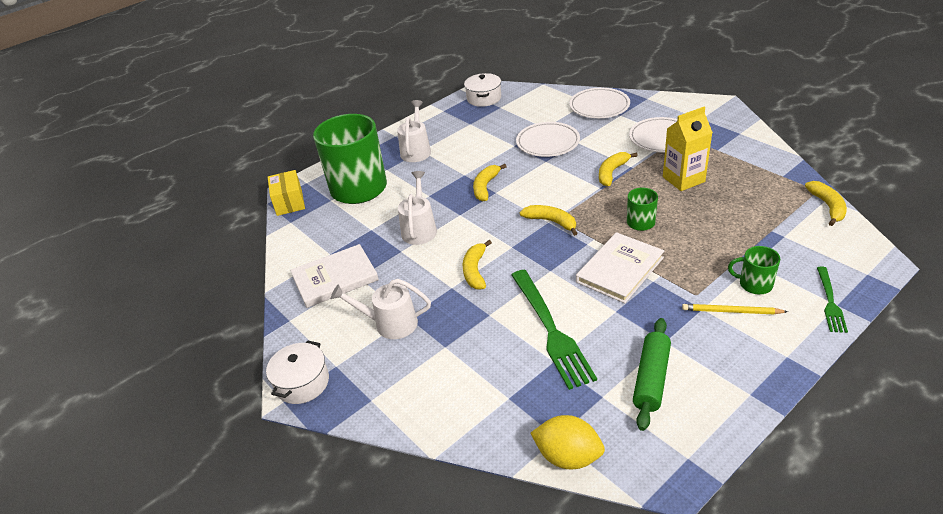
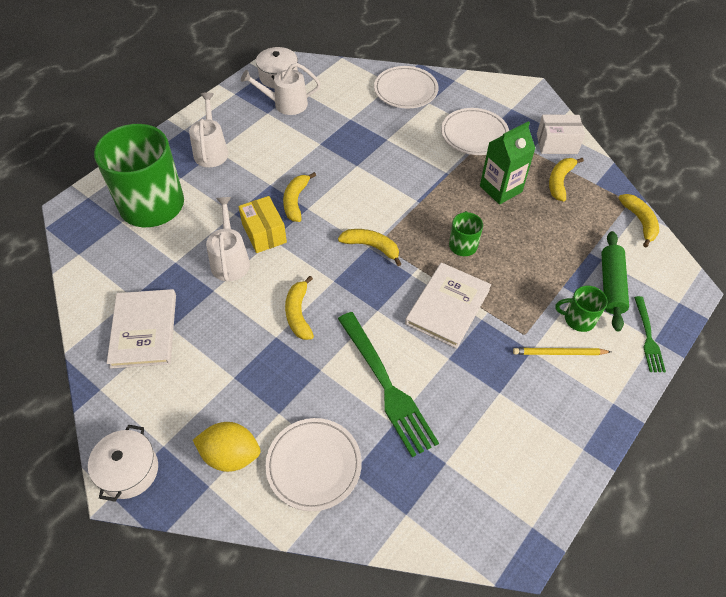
camera: 15 degrees left, 15 degrees up
yellow box [268,170,305,216] -> yellow box moved to [238,196,287,253]
white book [290,244,379,308] -> white book turned 60 degrees counterclockwise [107,289,176,369]
white watering can [331,279,431,339] -> white watering can moved to [241,63,321,115]
white plate [516,122,580,157] -> white plate moved to [265,418,362,511]
yellow lemon [531,415,605,469] -> yellow lemon moved to [193,422,261,472]
yellow banana [599,152,638,186] -> yellow banana moved to [549,158,584,202]
green rolling pin [633,318,671,431] -> green rolling pin moved to [601,231,629,331]
yellow carton [663,107,713,191] -> green carton [480,121,536,204]
none -> white box [537,115,585,154]

